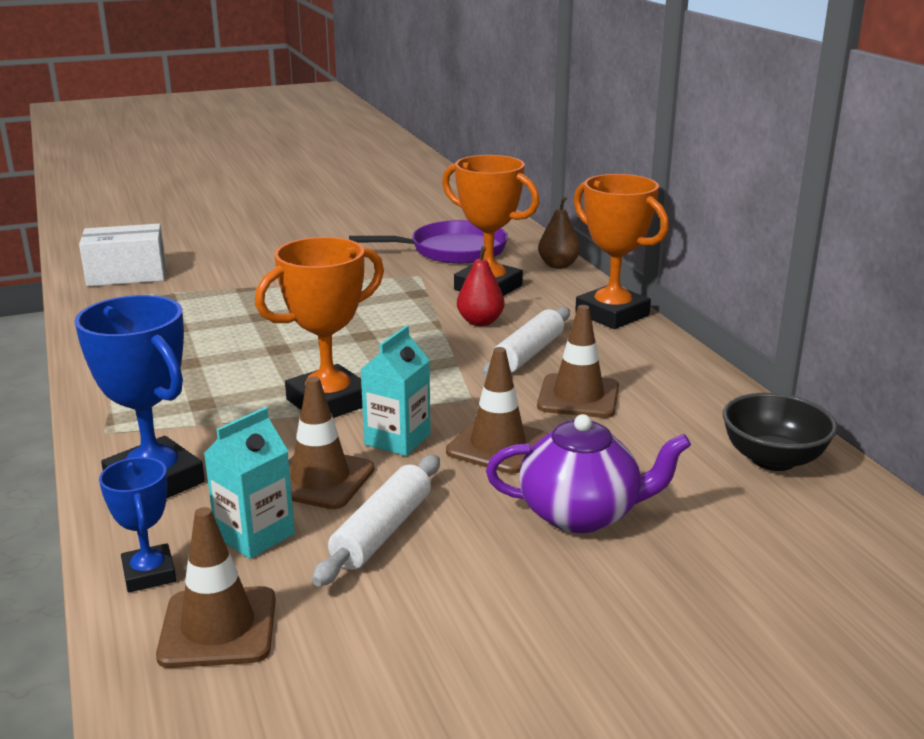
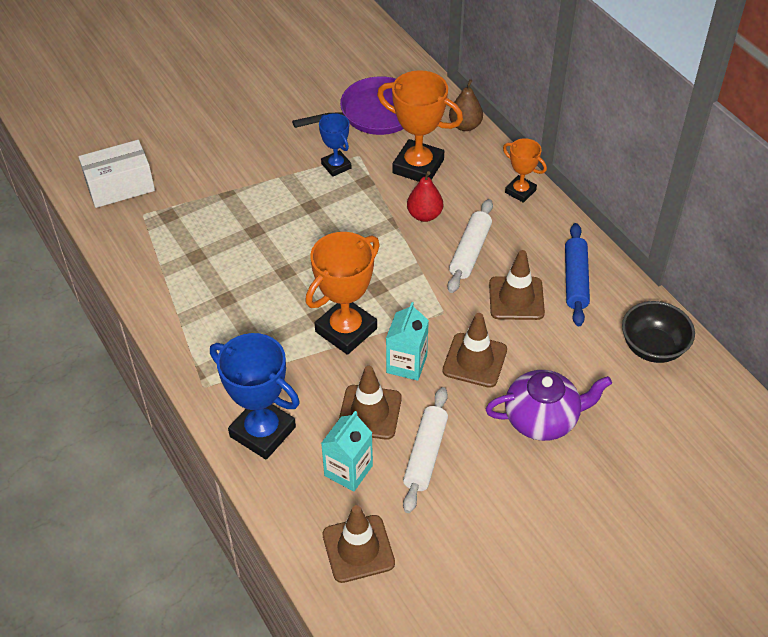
camera: 10 degrees left, 25 degrees up
blue trophy [99,457,176,592] -> blue trophy moved to [319,113,351,177]
orange trophy [573,174,669,329] -> orange trophy [503,138,547,203], size x0.56
none -> blue rolling pin [565,223,590,326]

